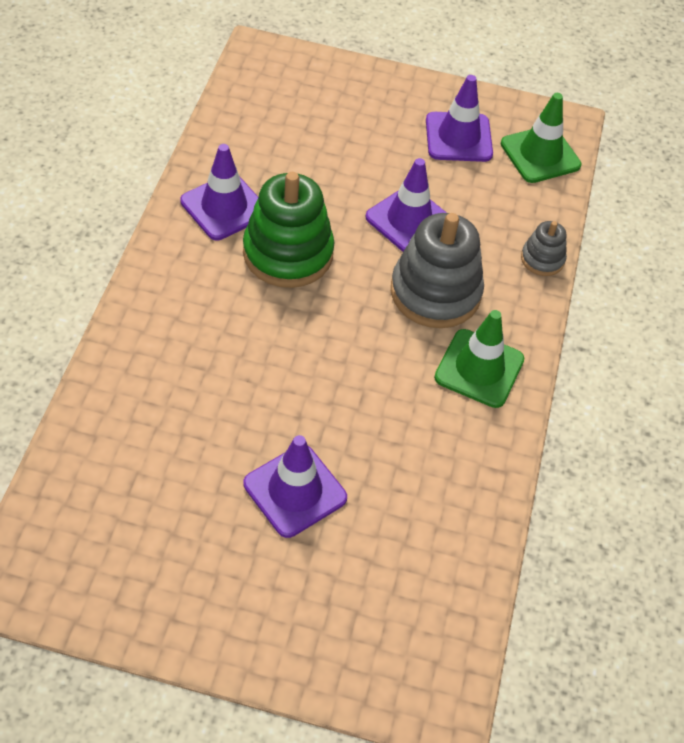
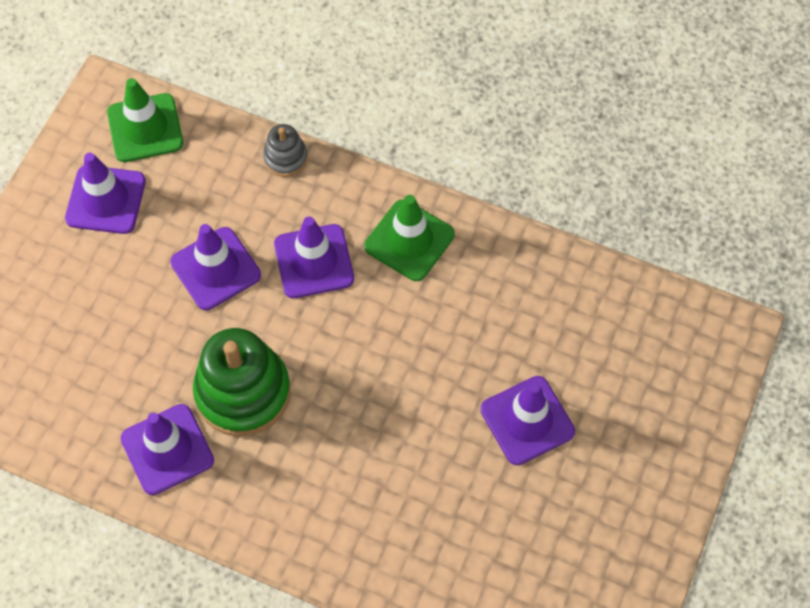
camera: 75 degrees left, 10 degrees up
grey stacking toy [391,213,484,328] -> purple traffic cone [274,216,354,298]

